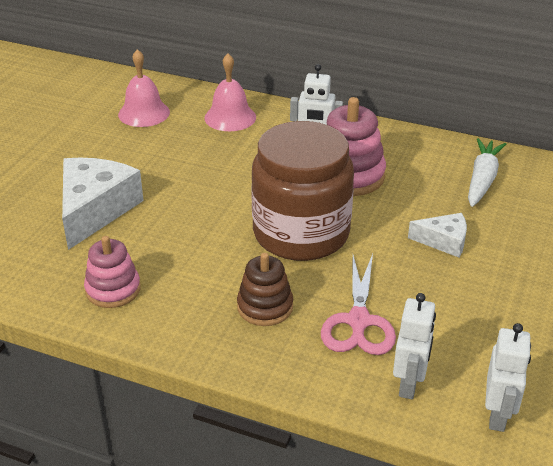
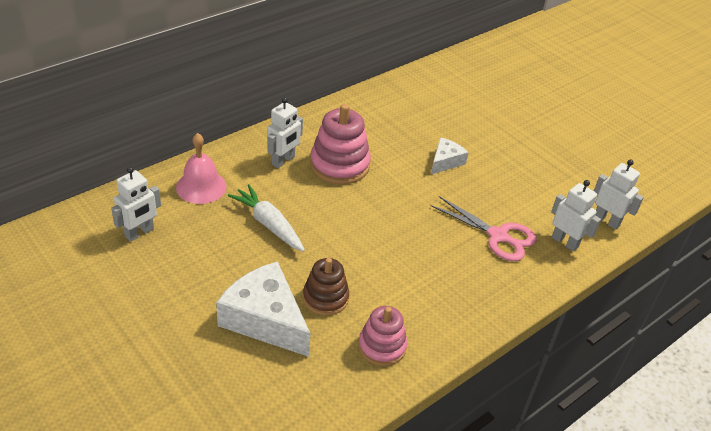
camera: 65 degrees left, 5 degrees up
pink bell [118,49,170,127] -> white robot [111,167,161,242]
brown stacking toy [237,253,293,326] -> brown stacking toy moved to [303,258,349,316]
brown jar [251,121,354,261] -> none
white carrot [468,138,506,207] -> white carrot moved to [228,184,305,252]

